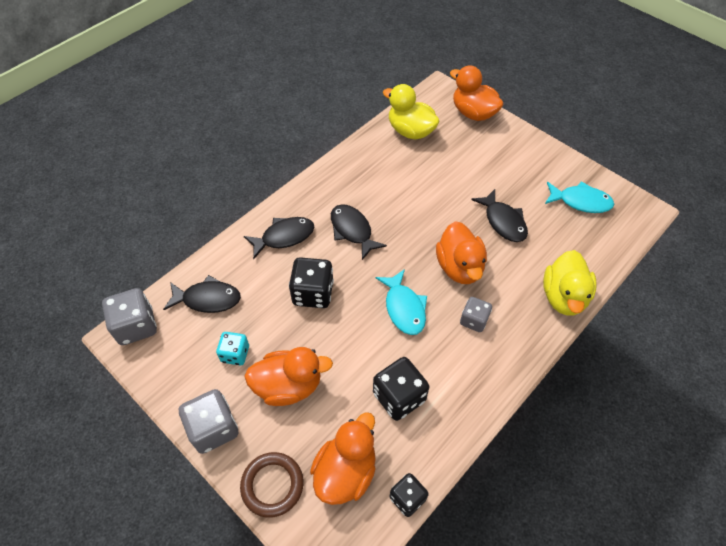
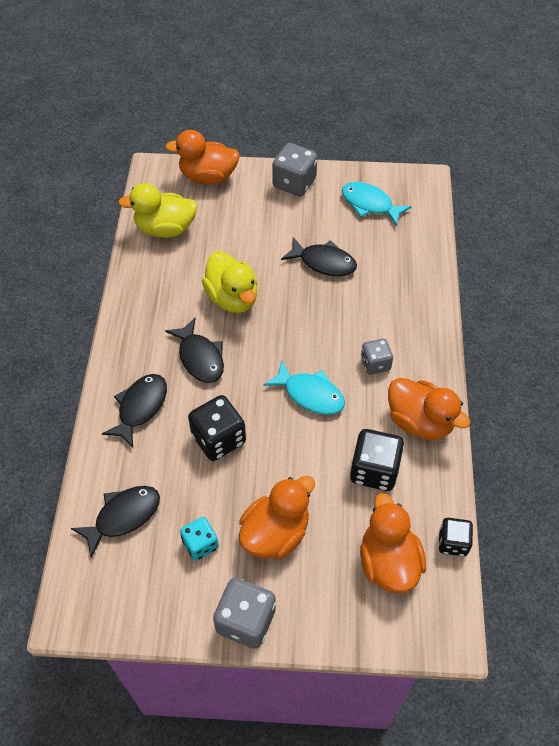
camera: 40 degrees left, 0 degrees up
grey dice [102,288,157,345] -> grey dice moved to [272,143,317,196]
brown ring [240,452,303,518] -> none
black fish [331,204,387,260] -> black fish turned 135 degrees counterclockwise [165,318,224,383]
orange duck [436,221,487,284] -> orange duck moved to [388,378,470,440]
yellow duck [543,250,597,316] -> yellow duck moved to [202,251,257,313]
turquoise fish [545,181,614,213] -> turquoise fish turned 120 degrees counterclockwise [342,182,412,226]

